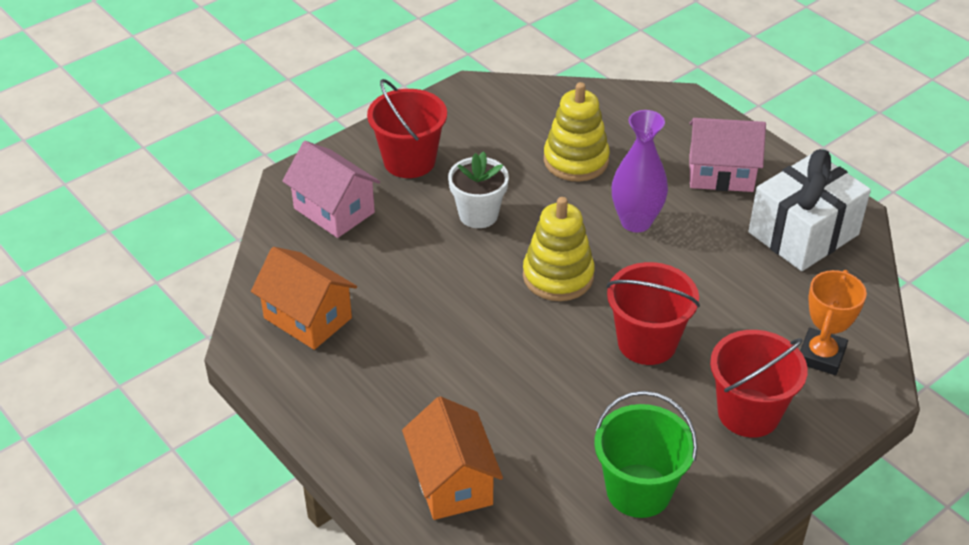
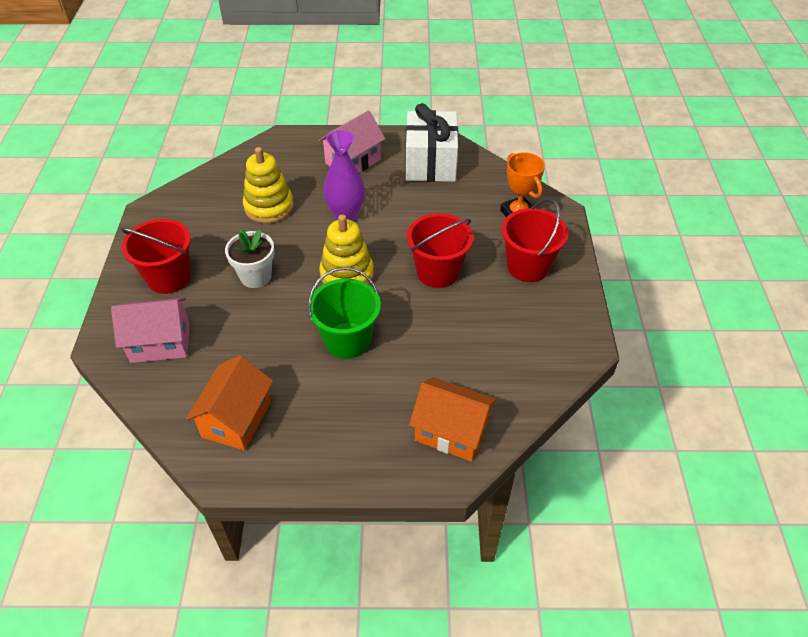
camera: 50 degrees left, 5 degrees up
orange house [251,247,357,350] -> orange house turned 60 degrees counterclockwise [186,355,273,451]
green bucket [594,391,698,518] -> green bucket moved to [308,267,381,359]

